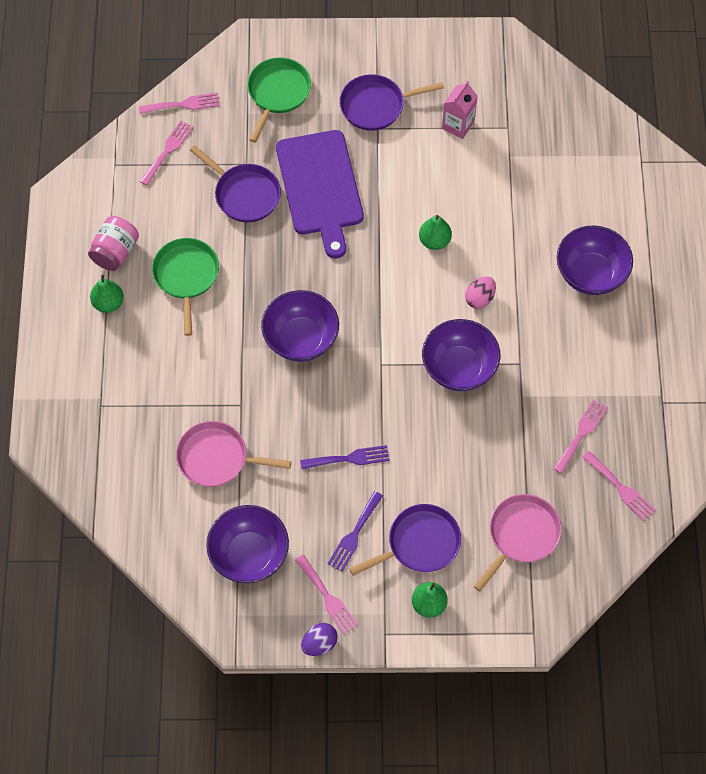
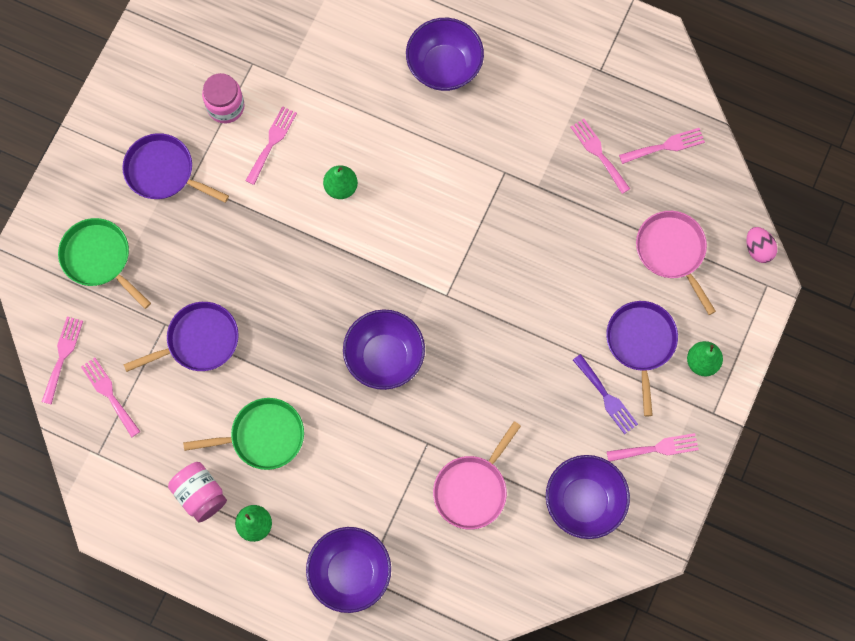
camera: 65 degrees left, 10 degrees up
green pan [152,238,219,336] -> green pan turned 150 degrees clockwise [183,398,304,470]
purple cutting board [276,130,364,258] -> none
purple fork [300,445,390,469] -> none
purple egg [301,623,338,656] -> none
purple pan [339,74,444,131] -> purple pan turned 105 degrees clockwise [122,133,229,203]
purple bowl [422,319,500,391] -> purple bowl moved to [306,527,391,613]
pink carton [442,81,478,139] -> pink jar [202,73,245,123]
pink egg [465,277,496,309] -> pink egg moved to [746,227,777,263]
none -> pink fork [245,106,297,185]

